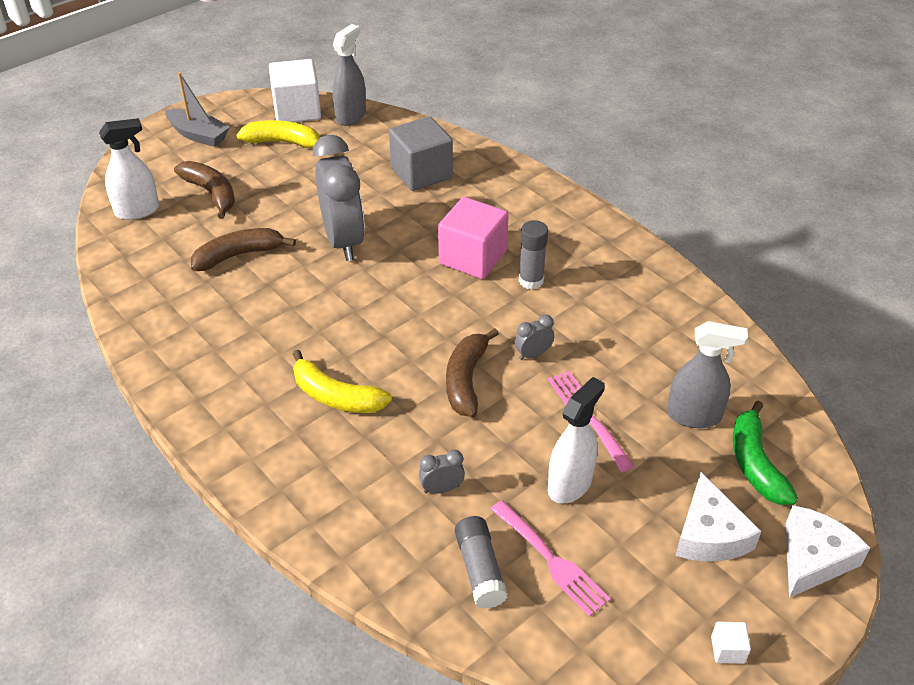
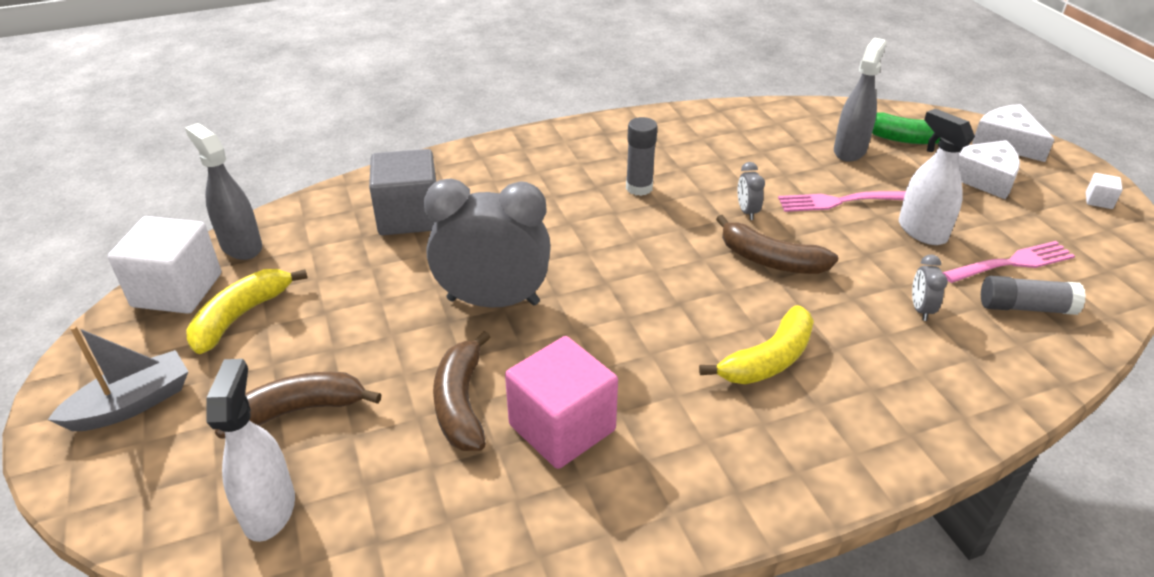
camera: 70 degrees left, 5 degrees down
pink cube [438,197,509,279] -> pink cube moved to [505,336,618,469]

